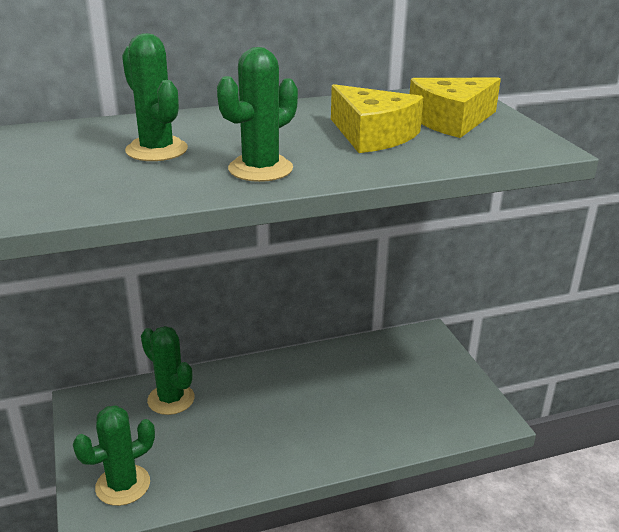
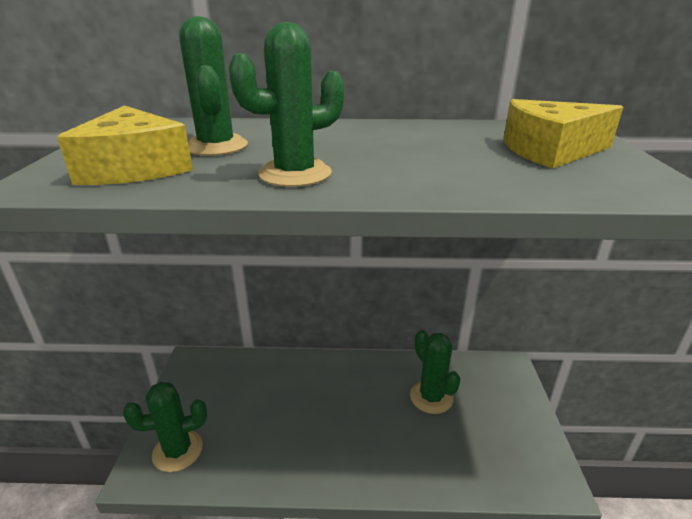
camera: 20 degrees right, 0 degrees up
green cactus [141,326,195,415] -> green cactus moved to [410,330,461,414]
yellow cheese [331,84,423,153] -> yellow cheese moved to [57,105,193,185]

